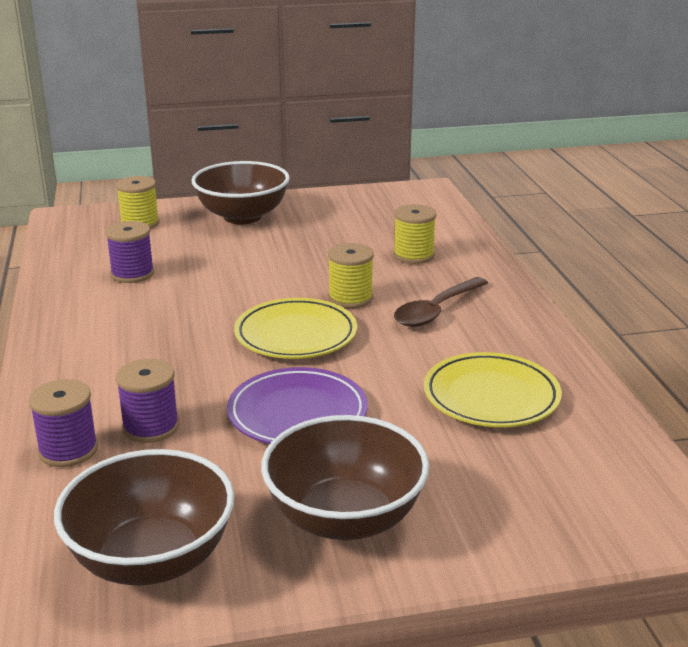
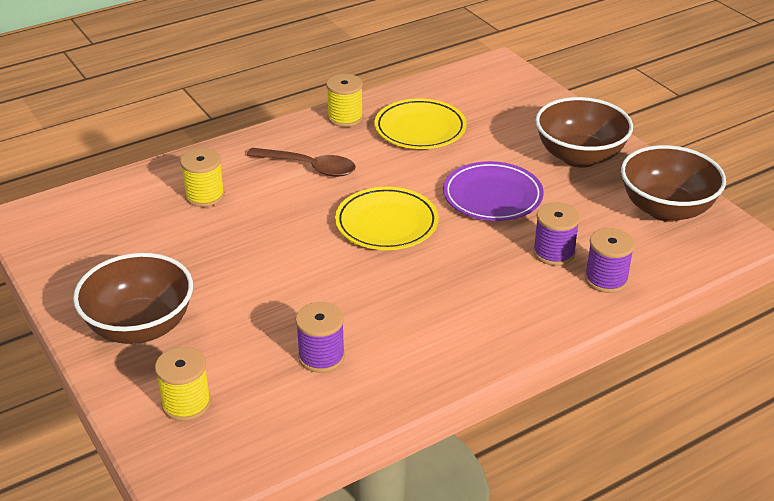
camera: 110 degrees left, 10 degrees up
yellow spool [328,243,374,308] -> yellow spool moved to [326,74,363,127]

